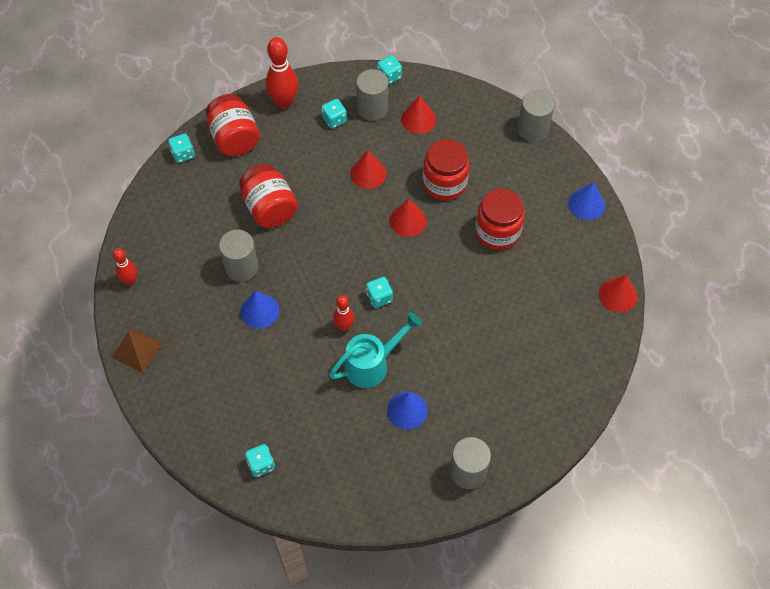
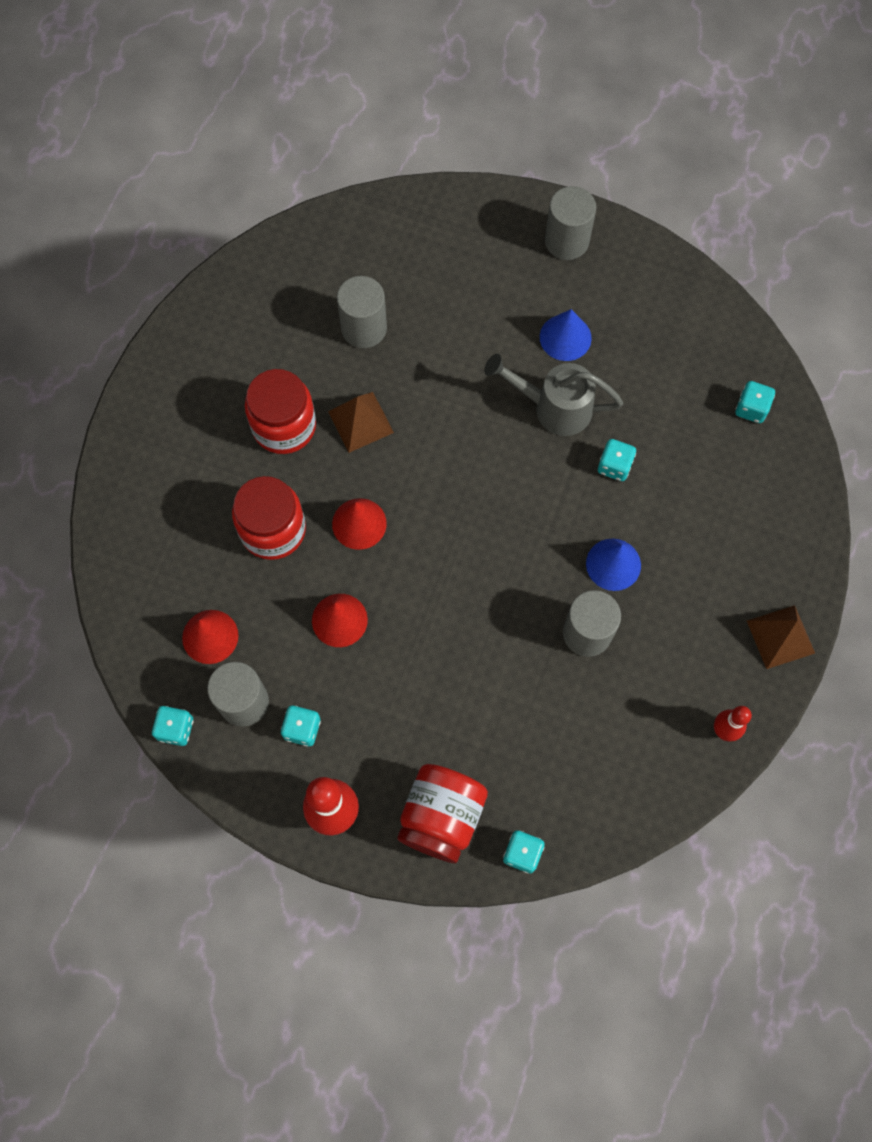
camera: 135 degrees left, 10 degrees up
red jar [239,164,298,228] -> none
turquoise watering can [329,312,422,388] -> grey watering can [484,354,623,436]
red bowling pin [333,295,355,331] -> none
turquoise dice [366,277,393,308] -> turquoise dice moved to [598,439,636,481]
grey cylinder [518,90,555,142] -> grey cylinder moved to [337,276,387,348]
blue cone [568,182,605,220] -> none
red cone [599,275,637,312] -> none
none -> brown pyramid [328,392,394,453]

